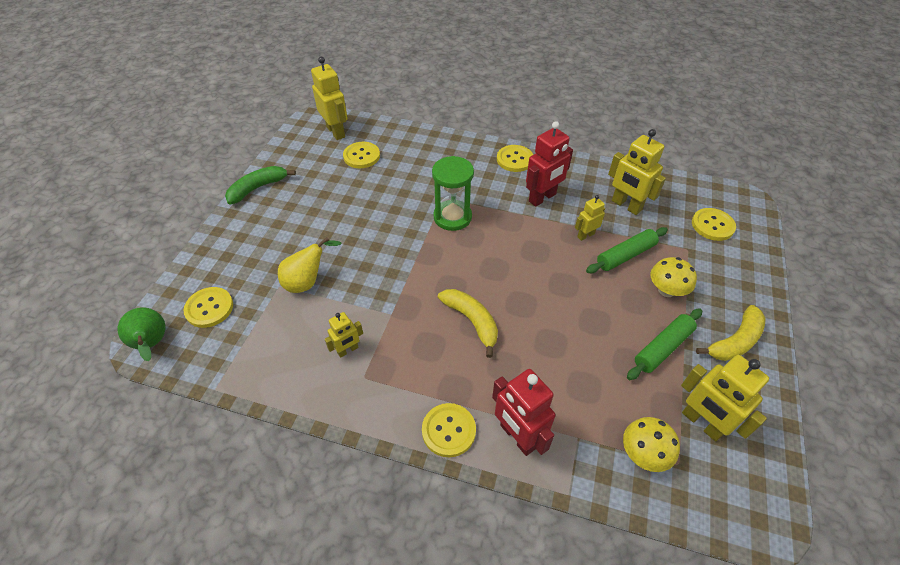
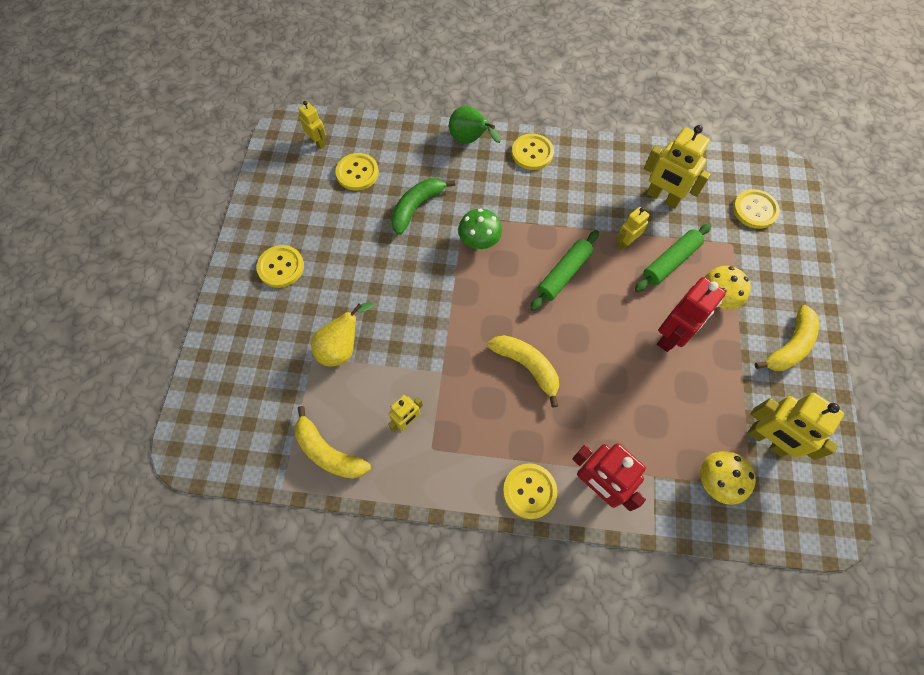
camera: 10 degrees left, 15 degrees up
green pear [117,307,166,361] -> green pear moved to [449,106,501,144]
yellow button [183,287,233,328] -> yellow button moved to [257,245,304,288]
green banana [225,166,296,204] -> green banana moved to [391,178,455,235]
yellow robot [311,57,348,140] -> yellow robot [298,101,326,149], size x0.57
green hourglass [432,156,474,231] -> green mushroom [458,208,502,249]
red robot [526,121,573,207] -> red robot moved to [657,277,726,352]
green rolling pin [627,308,702,380] -> green rolling pin moved to [530,230,599,311]
none -> yellow banana [295,406,371,479]

